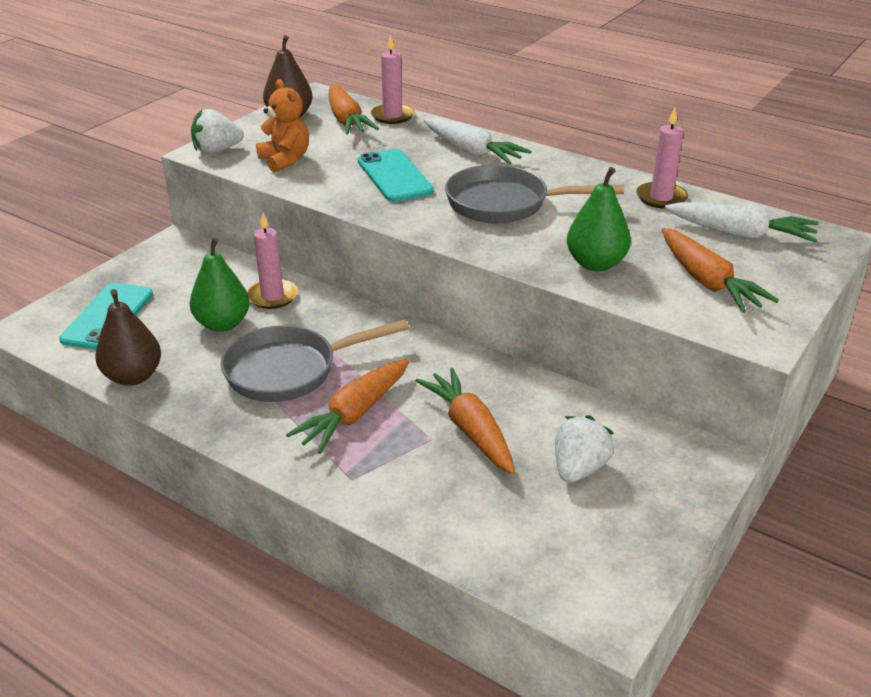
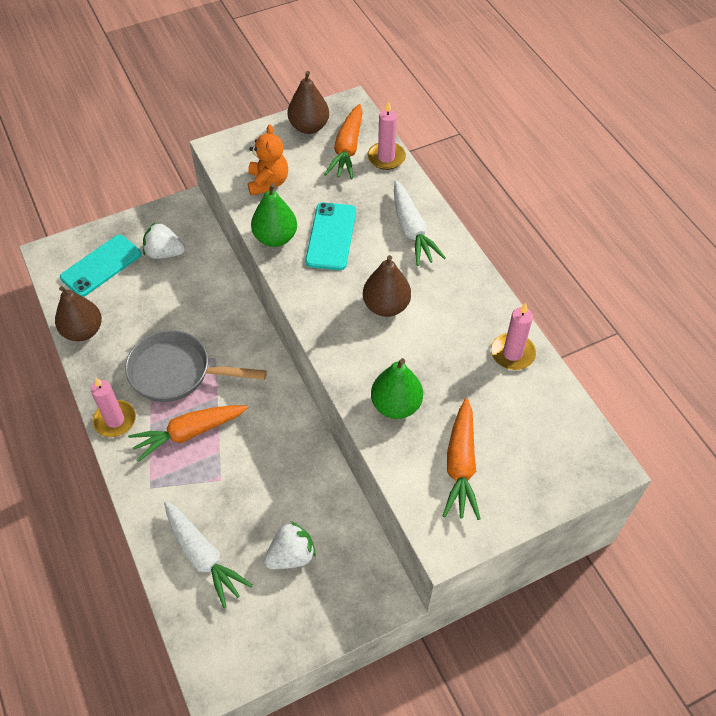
camera: 30 degrees right, 20 degrees up
green pear [189,237,250,332] -> green pear moved to [251,183,297,247]
white strawberry [191,109,244,154] -> white strawberry moved to [143,222,185,259]
pink candle [247,213,298,309] -> pink candle moved to [91,377,136,437]
orange carrot [416,368,515,474] -> none
grey pan [445,165,624,224] -> brown pear [363,255,411,317]
white carrot [665,202,818,243] -> white carrot moved to [164,501,253,608]

